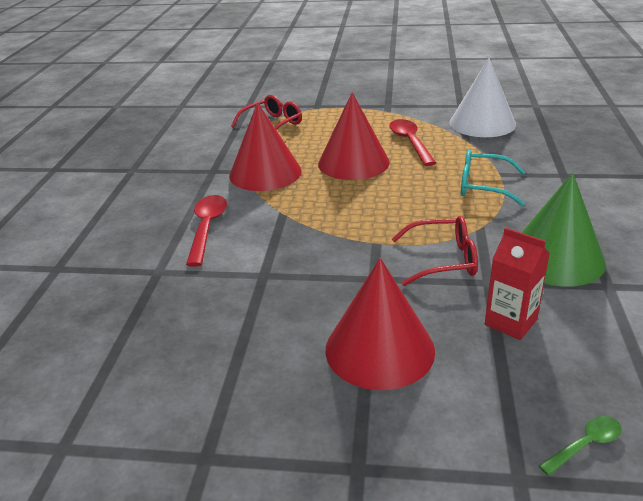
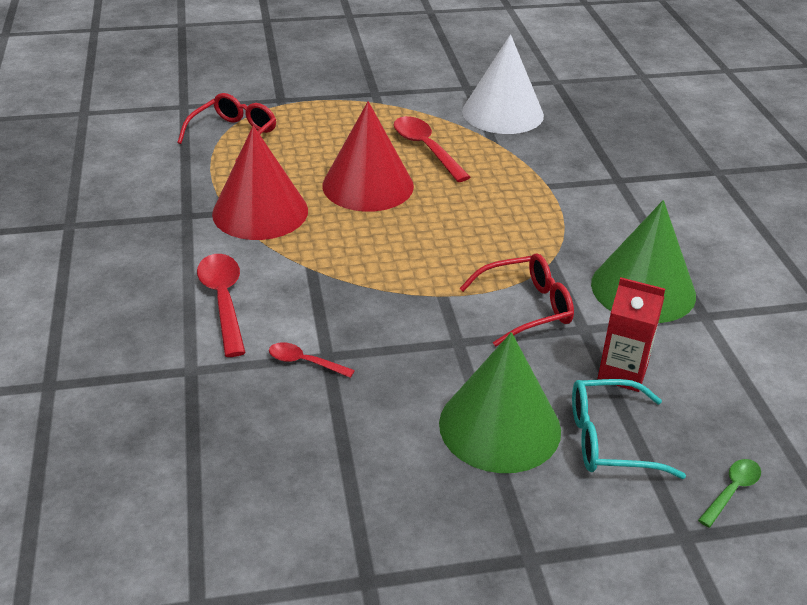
camera: 20 degrees left, 5 degrees up
red cone [326,258,435,390] -> green cone [439,332,561,473]
turquoise glasses [461,150,526,206] -> turquoise glasses moved to [572,379,686,479]
none -> red spoon [269,342,355,378]

